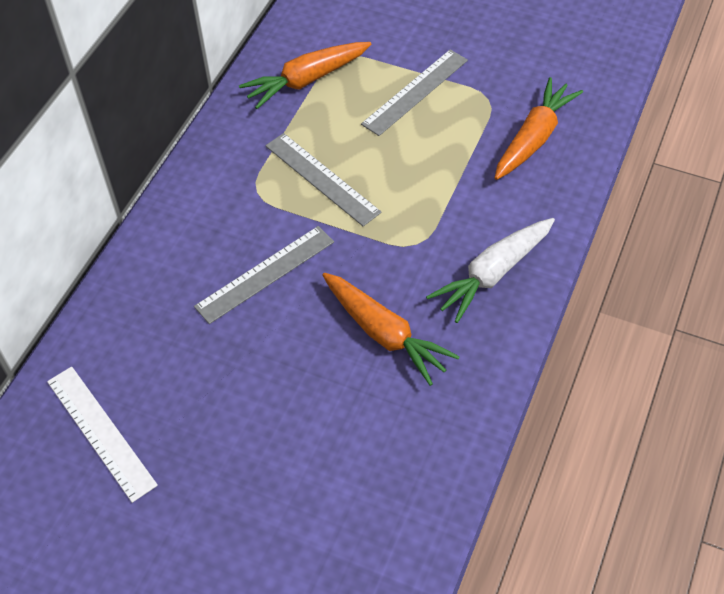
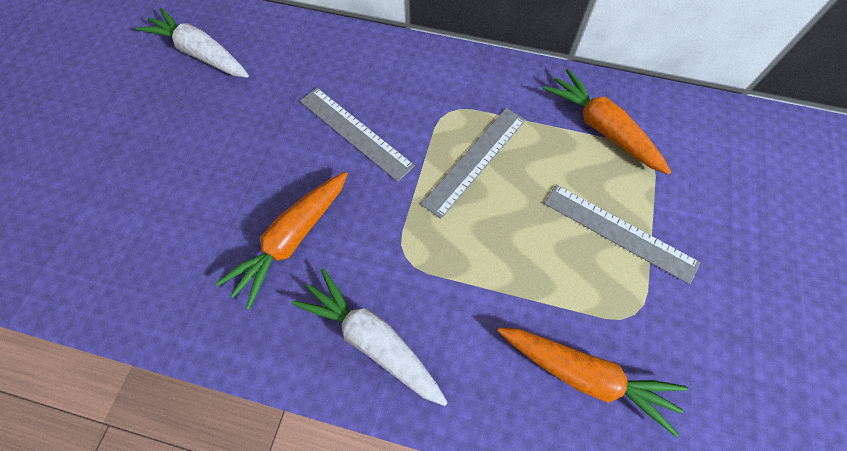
camera: 80 degrees right, 10 degrees up
white ruler [47,367,158,503] -> white carrot [136,8,249,78]

